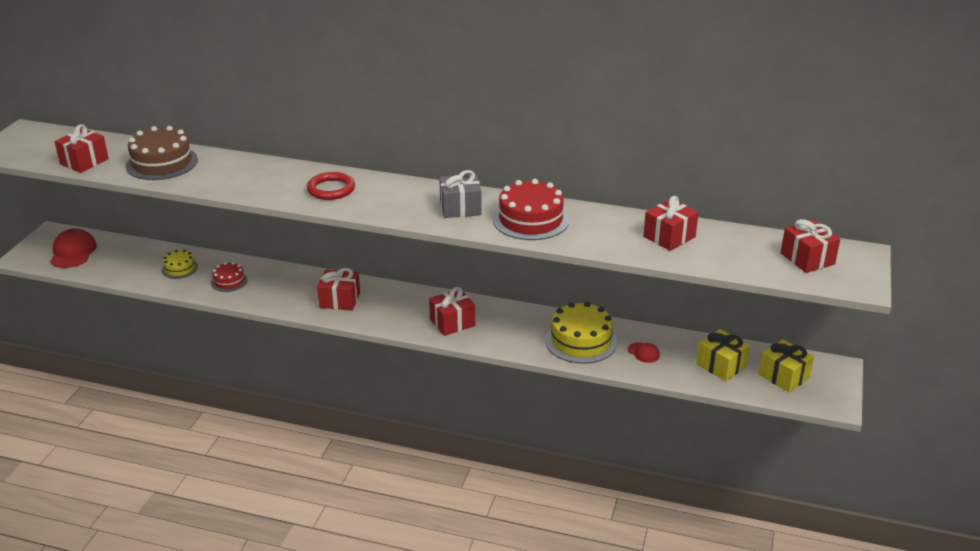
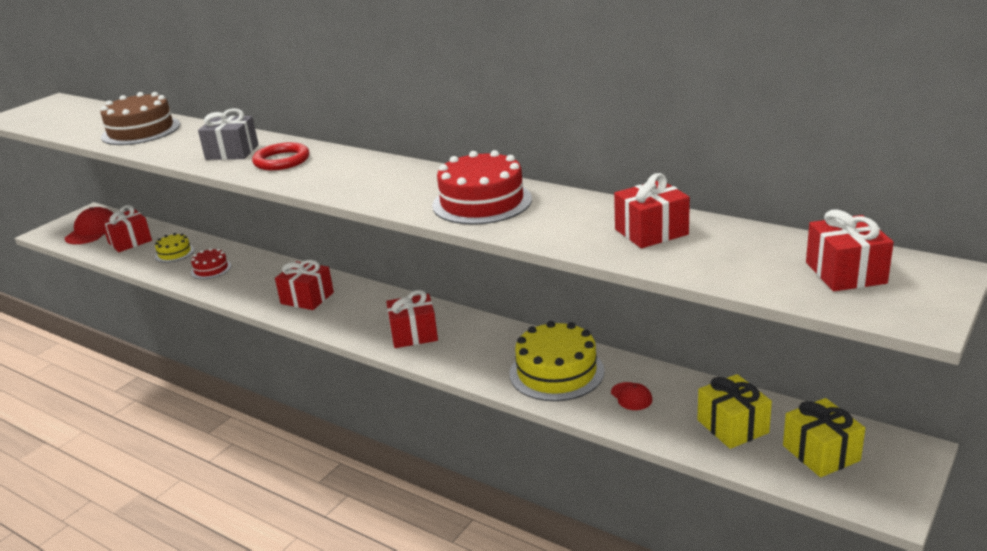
camera: 20 degrees right, 5 degrees down
red gift [54,124,109,173] -> red gift moved to [101,205,152,252]
grey gift [439,170,482,218] -> grey gift moved to [198,108,259,160]

